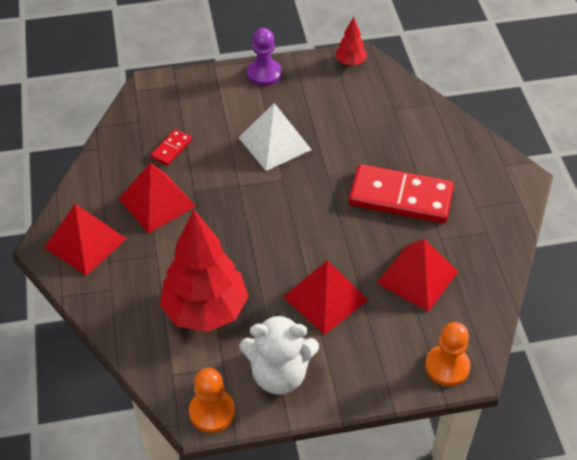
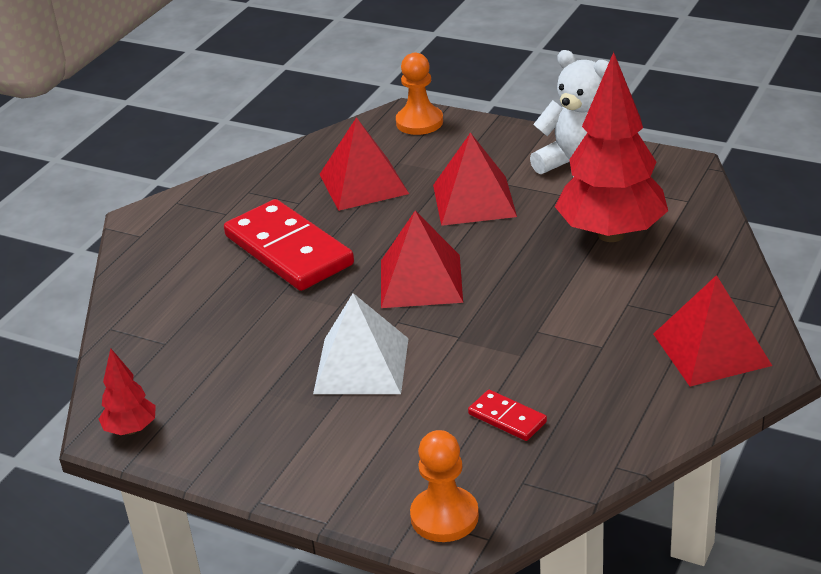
camera: 140 degrees left, 15 degrees down
red pyramid [118,162,196,233] -> red pyramid moved to [381,211,463,308]
red domino [150,129,192,166] -> red domino turned 60 degrees clockwise [468,390,547,441]
orange pawn [189,368,235,433] -> orange pawn moved to [410,430,479,542]
purple pawn [247,28,282,86] -> none

